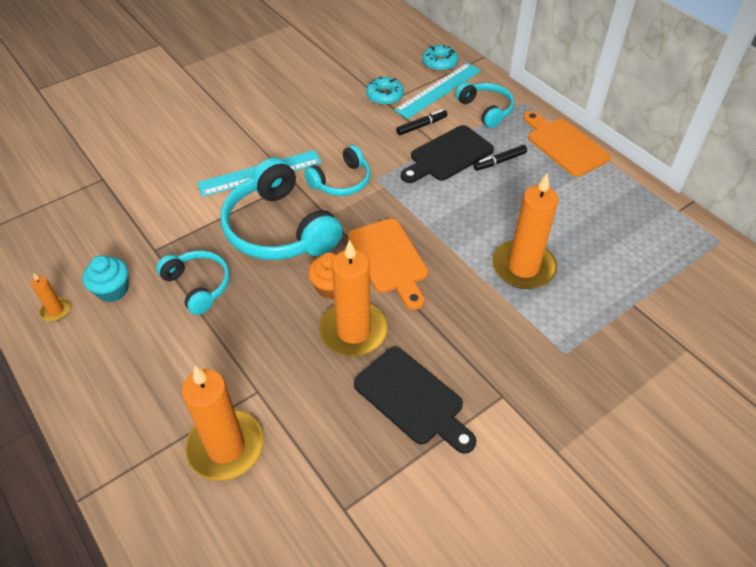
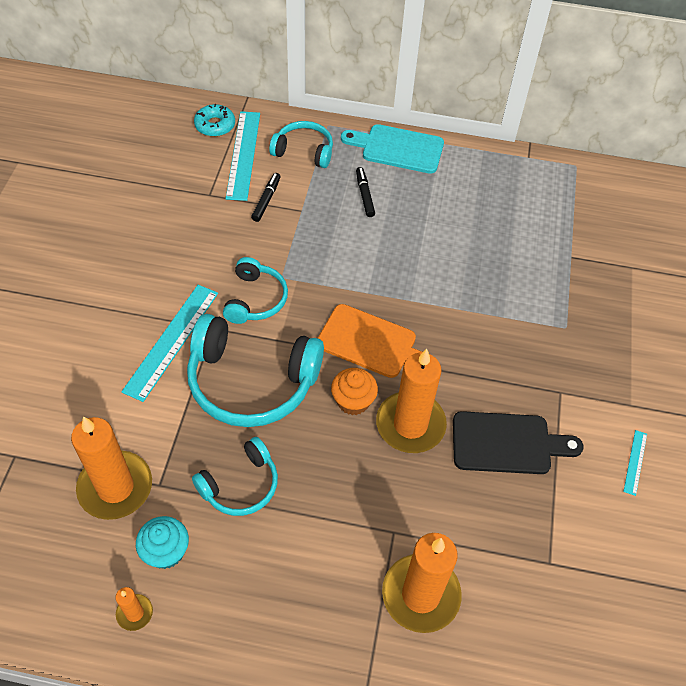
camera: 45 degrees left, 5 degrees up
turquoise headphones [156,251,230,315] -> turquoise headphones turned 135 degrees clockwise [192,437,278,516]
turquoise donut [366,76,404,105] -> none
black cutting board [401,125,494,183] -> none
black marker [474,145,527,171] -> black marker turned 150 degrees clockwise [356,167,375,217]
orange candle [492,173,559,289] -> orange candle moved to [71,416,152,520]
orange cutting board [523,111,611,177] -> turquoise cutting board [341,124,444,174]
none -> turquoise ruler [623,430,647,496]

